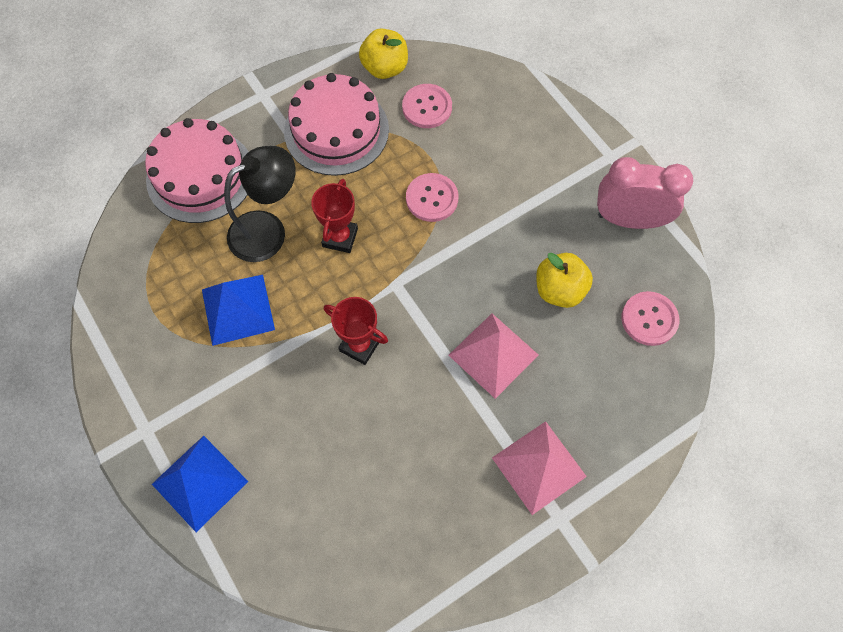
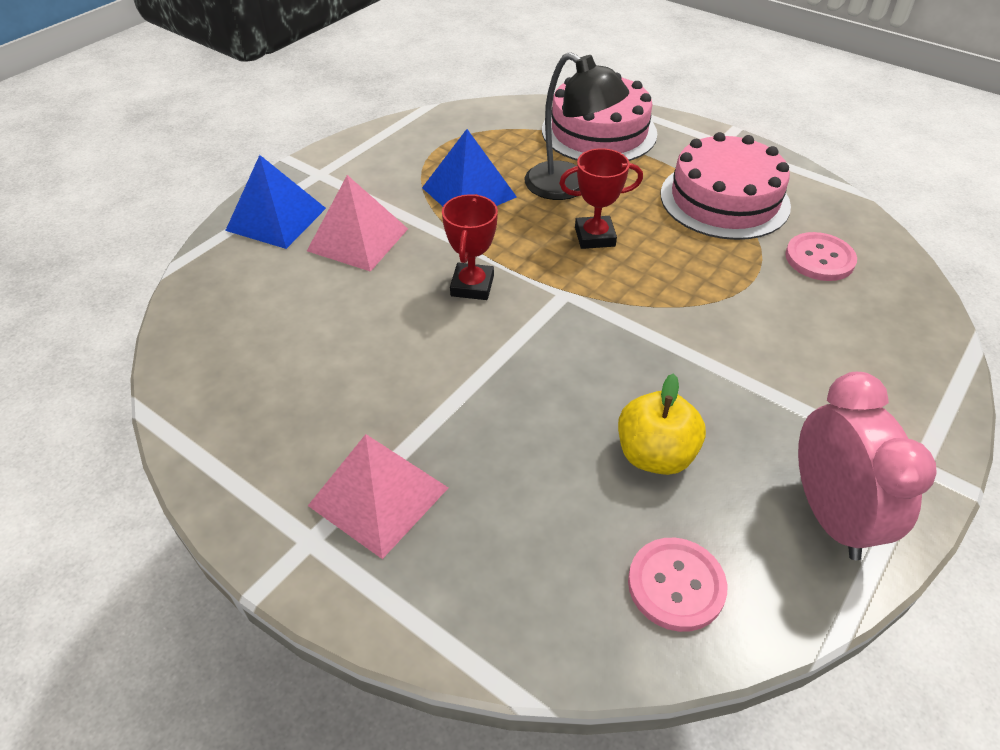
camera: 70 degrees right, 20 degrees down
yellow apple [359,29,408,79] -> none
pink button [406,173,458,222] -> none
pink pyramid [449,314,539,399] -> pink pyramid moved to [307,175,408,272]

